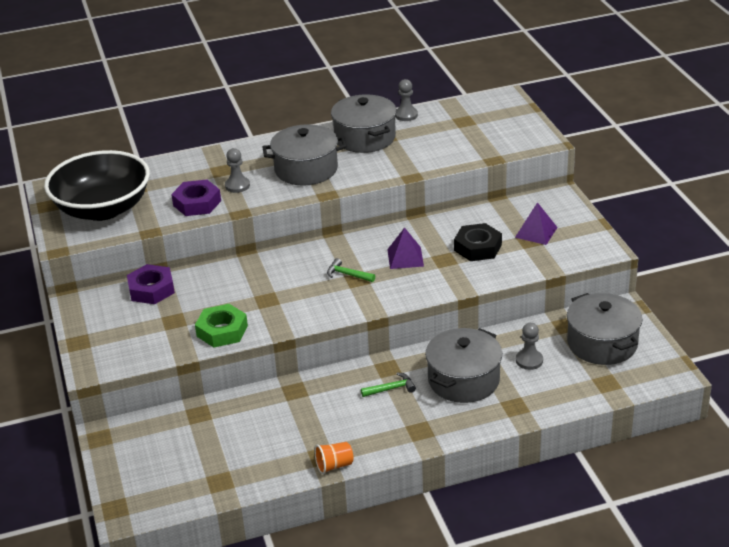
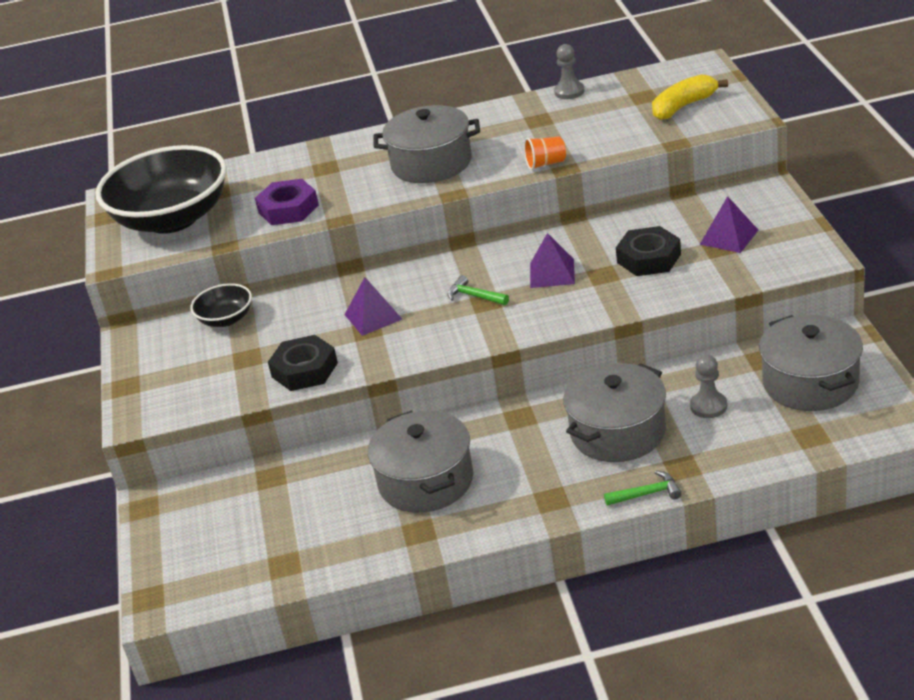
camera: 10 degrees right, 0 degrees up
purple nut [127,264,175,304] -> black bowl [190,283,252,327]
green nut [195,304,248,347] -> black nut [268,335,338,391]
grey pawn [225,148,250,193] -> none
orange cup [315,442,353,474] -> orange cup moved to [524,137,566,170]
grey pot [331,94,396,153] -> grey pot moved to [368,411,473,513]
green hammer [361,372,416,397] -> green hammer moved to [604,471,682,506]
none -> purple pyramid [344,277,402,336]
none -> yellow banana [652,74,728,120]

